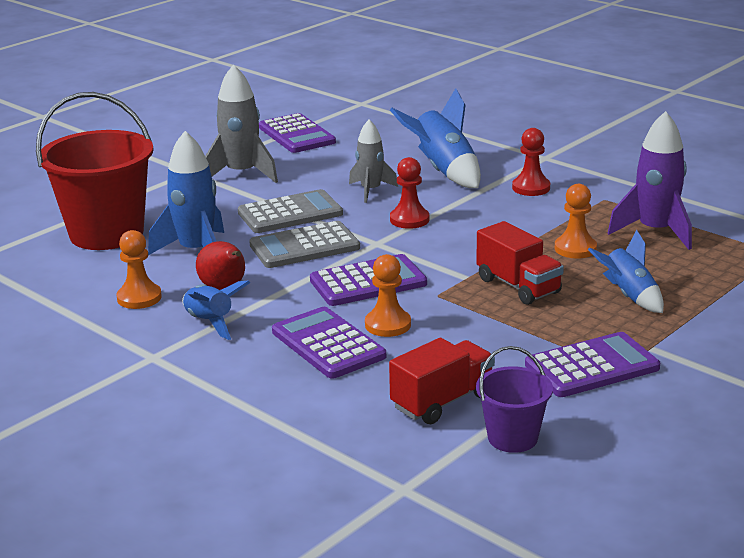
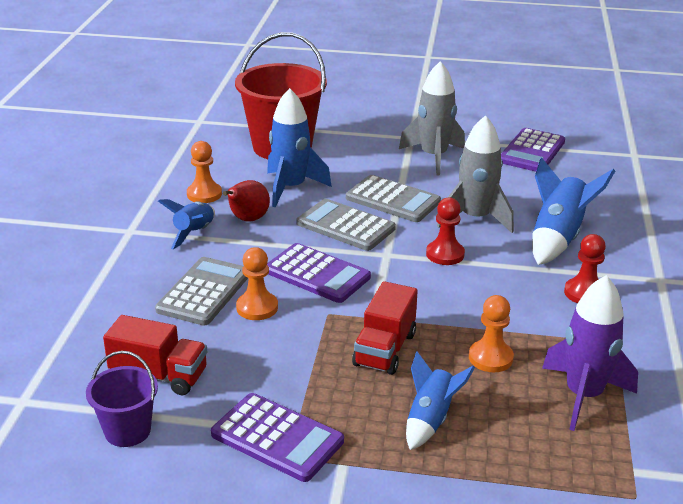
camera: 55 degrees right, 5 degrees up
purple calculator [272,307,386,379] -> grey calculator [155,257,248,326]
grey rocket [349,120,398,203] -> grey rocket [437,115,514,233], size x1.55

